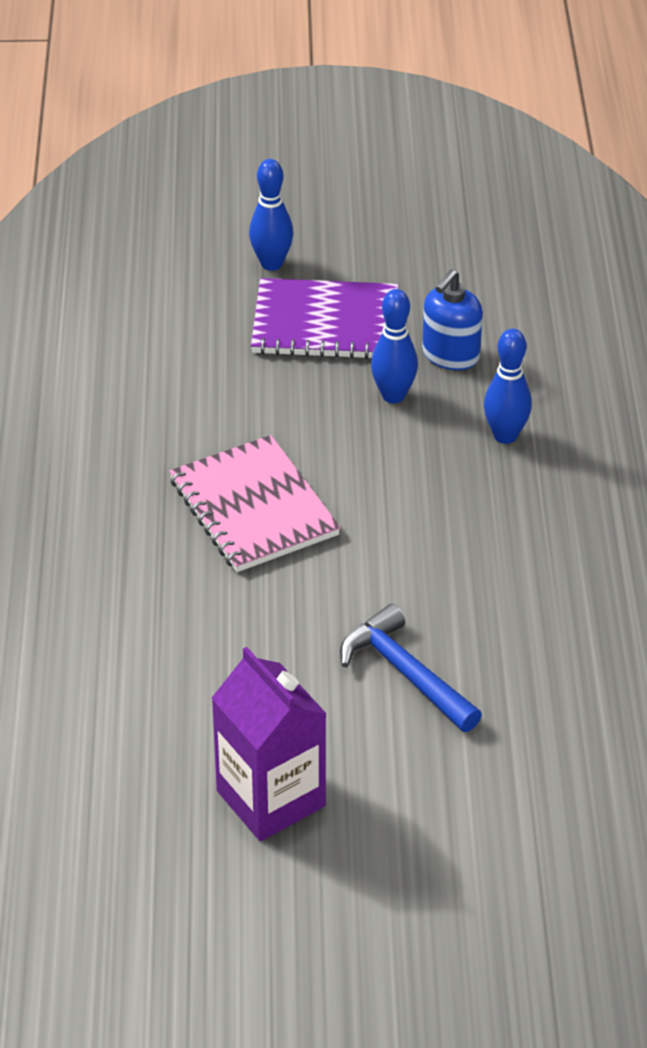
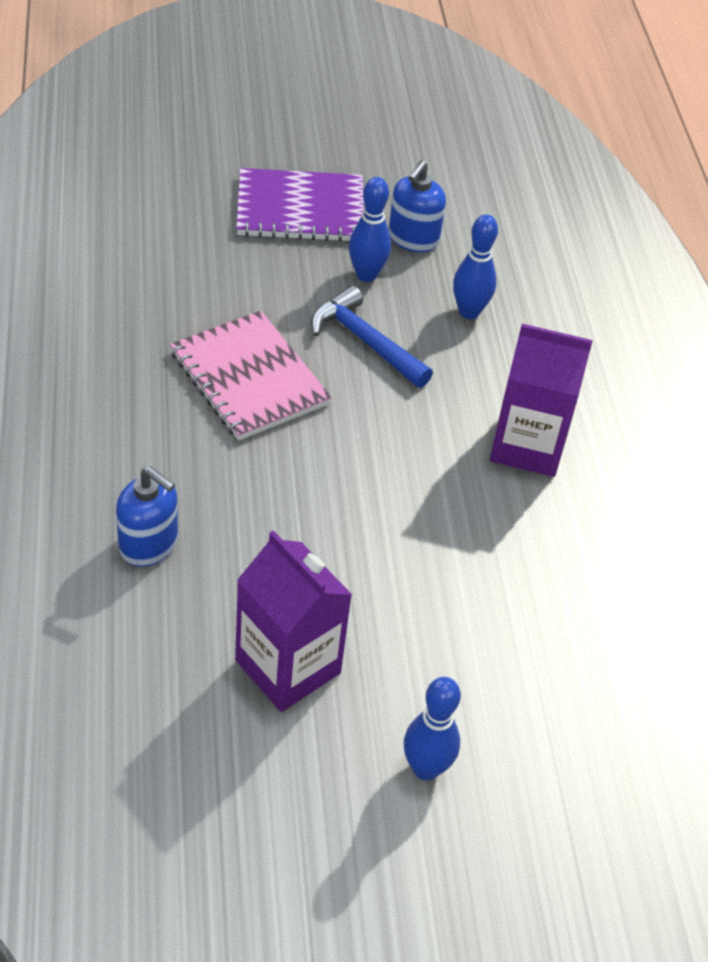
camera: 10 degrees left, 5 degrees up
blue bowling pin [249,159,293,271] -> blue bowling pin moved to [404,677,461,780]
blue hammer [340,604,482,732] -> blue hammer moved to [311,286,433,388]
none -> blue soap dispenser [116,466,178,567]
none -> purple carton [490,324,593,477]

